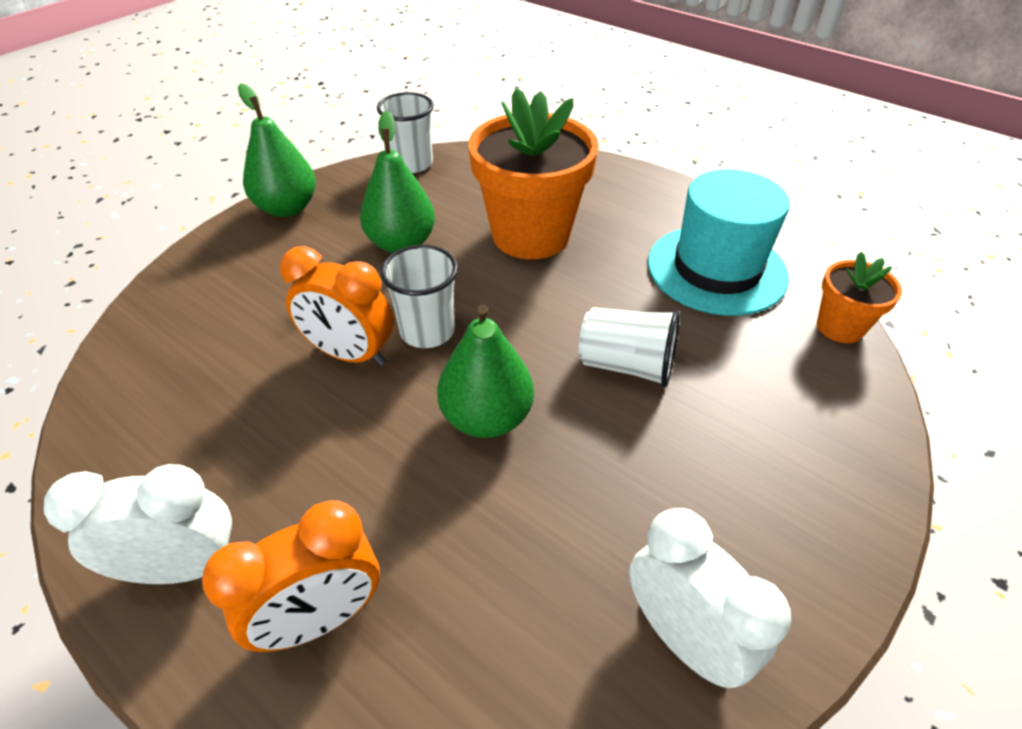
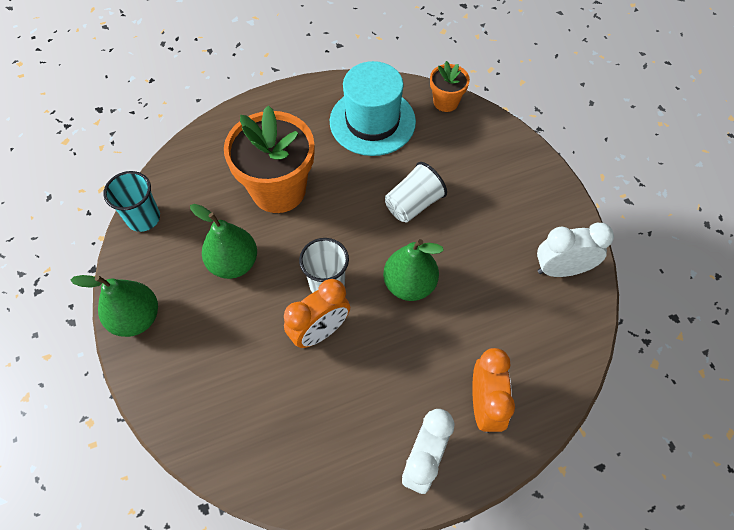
camera: 60 degrees left, 15 degrees up
white cup [377,92,434,173] -> turquoise cup [103,171,160,232]

